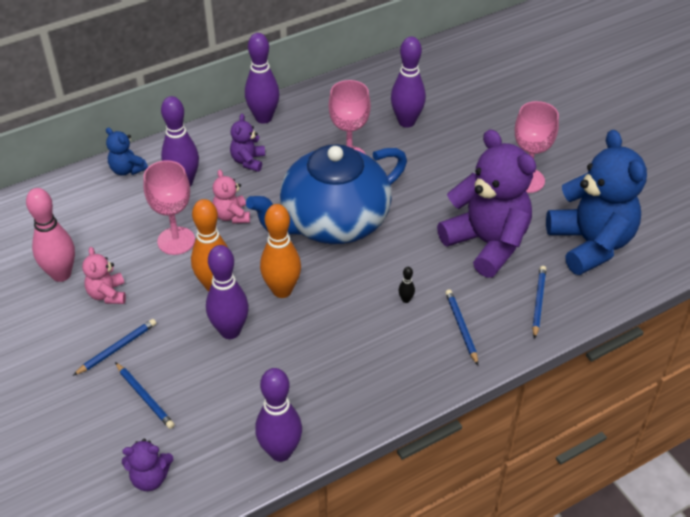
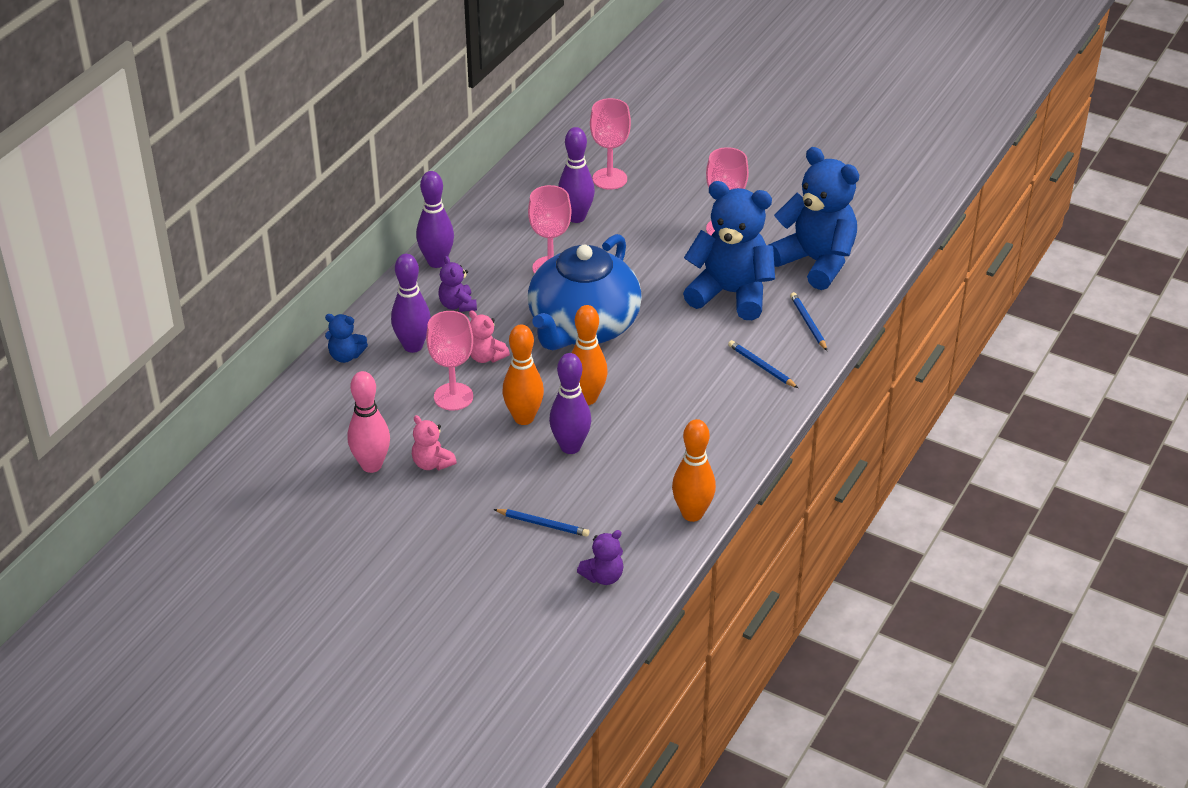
camera: 30 degrees left, 5 degrees down
blue pencil [73,319,156,376] -> none
purple bowling pin [255,368,302,462] -> orange bowling pin [672,419,716,522]
black bowling pin [398,267,415,303] -> none
purple teddy bear [437,129,536,278] -> blue teddy bear [683,181,775,320]
none -> pink goblet [590,98,631,190]

